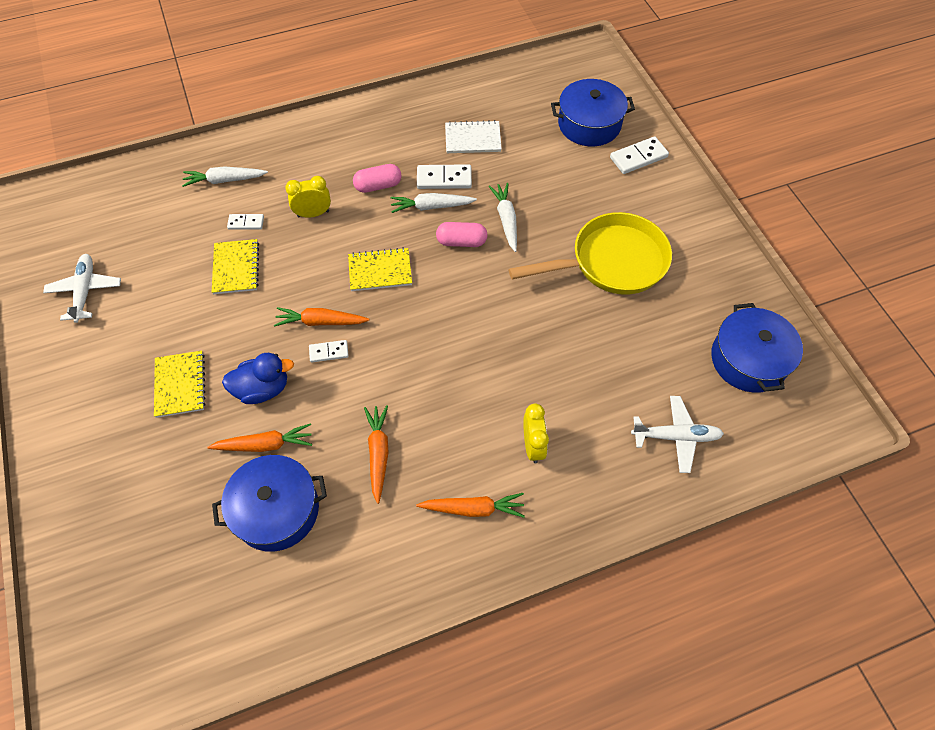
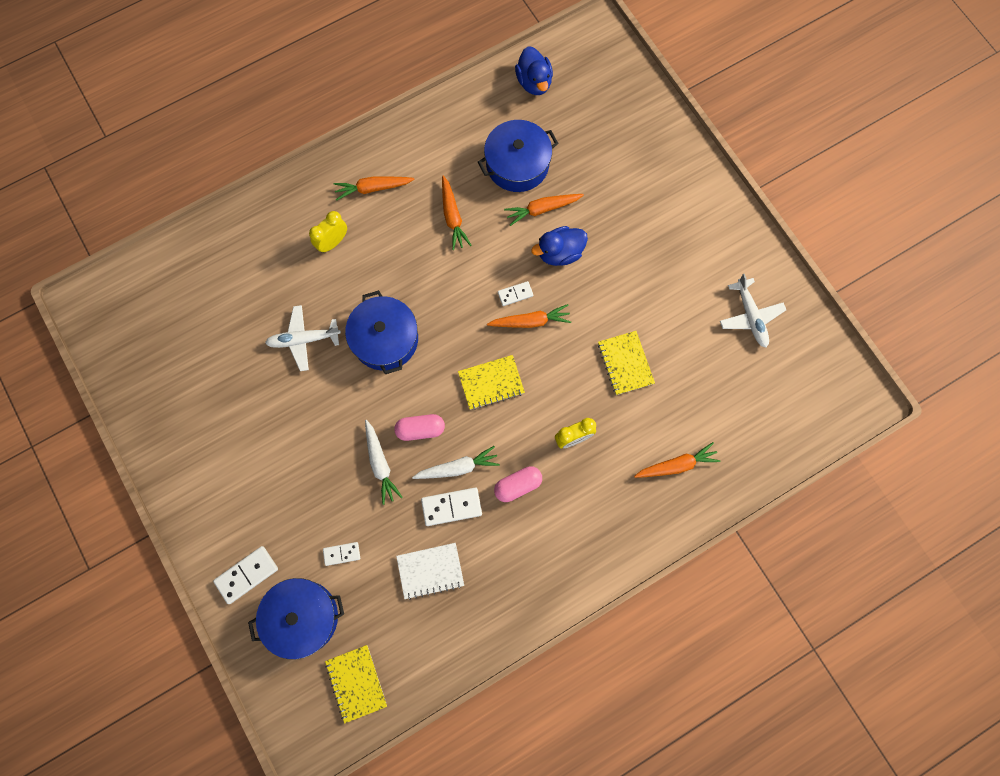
camera: 170 degrees right, 15 degrees up
yellow notebook [154,351,206,418] -> yellow notebook moved to [325,645,387,724]
white carrot [182,167,268,187] -> orange carrot [634,442,721,478]
white domino [227,214,264,230] -> white domino moved to [323,542,360,566]
yellow pan [509,212,672,295] -> none
yellow clock [523,404,549,463] -> yellow clock turned 60 degrees clockwise [309,211,347,253]
white plane [631,396,724,473] -> white plane moved to [265,305,341,371]
blue pot [711,303,803,393] -> blue pot moved to [345,290,418,374]
none -> blue duck [515,46,553,95]

